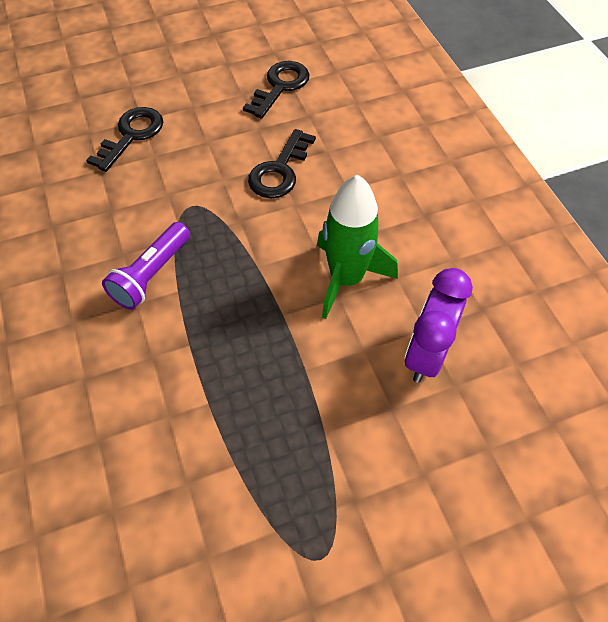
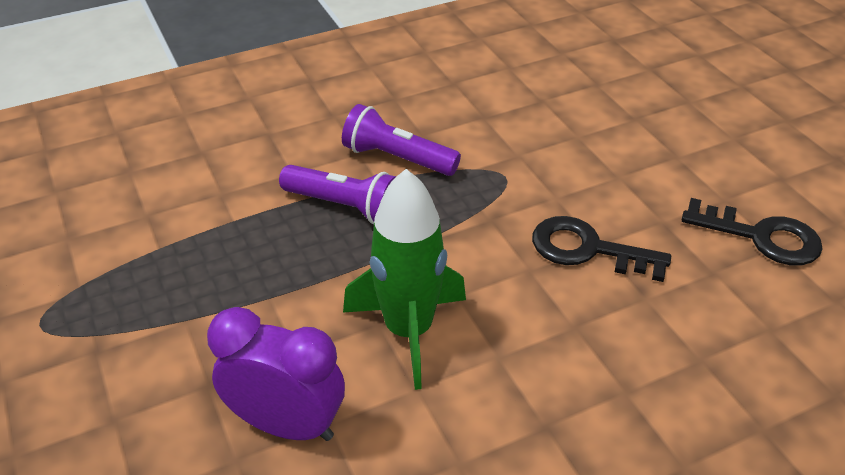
camera: 85 degrees right, 15 degrees down
black key [86,107,163,172] -> none
none -> purple flashlight [279,165,396,224]

